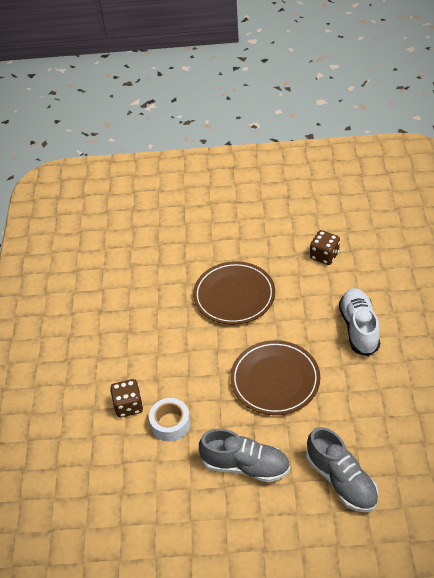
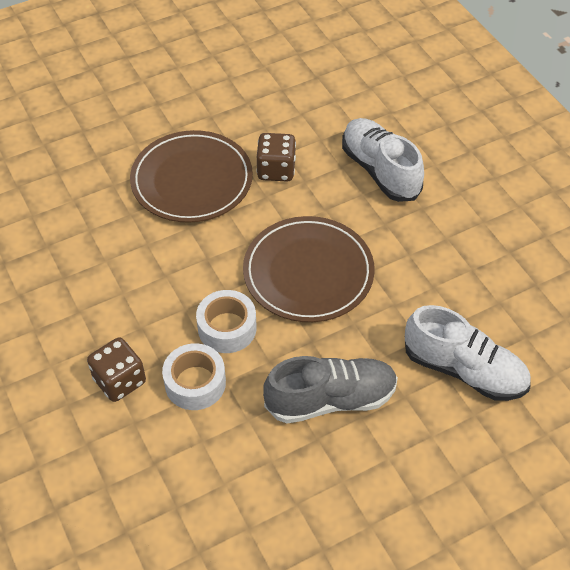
camera: 30 degrees left, 5 degrees up
grey shoe [306,427,379,513] -> white shoe [405,305,531,401]
brown dice [310,230,340,265] -> brown dice moved to [257,133,296,182]
none -> white tape [196,290,257,353]

